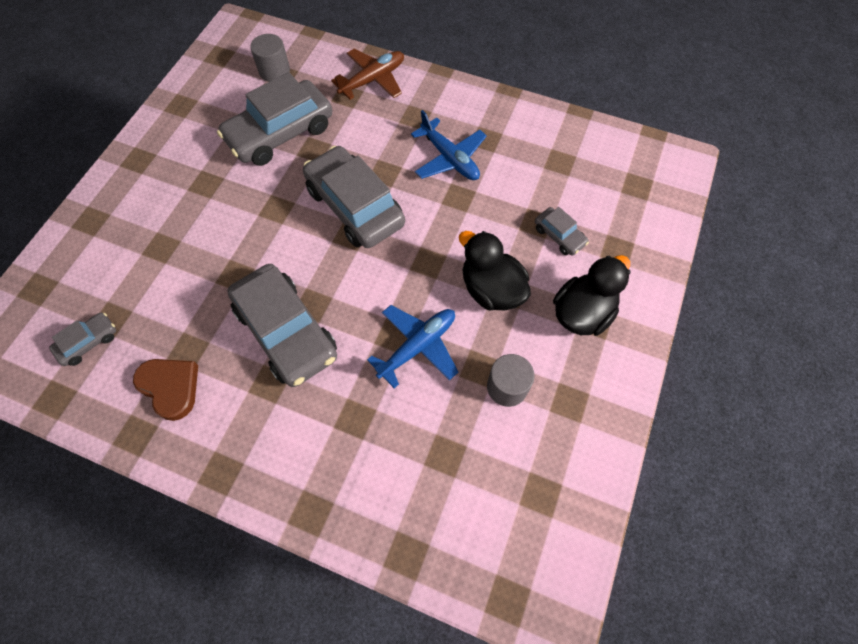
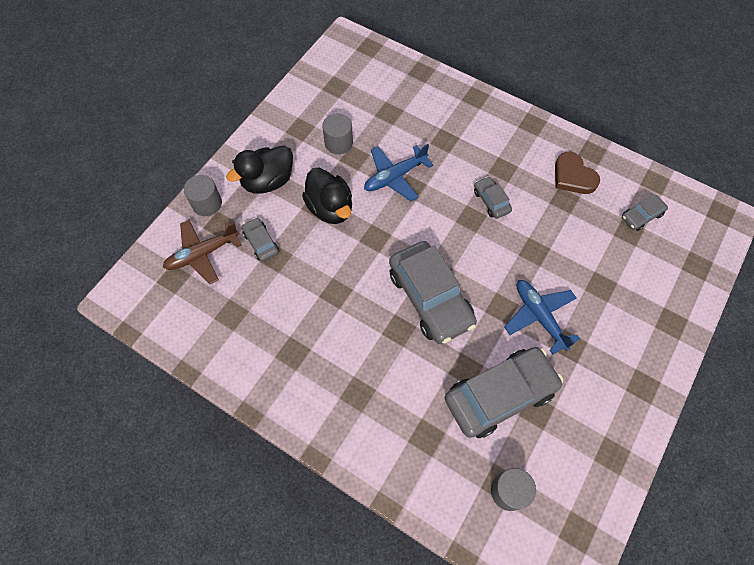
camera: 170 degrees left, 0 degrees up
grey car [227,264,337,387] -> grey car [474,176,512,219], size x0.47
brown plane [331,48,404,100] -> brown plane moved to [163,220,242,284]
blue plane [411,110,487,180] -> blue plane moved to [504,280,580,354]
none -> grey cylinder [184,175,222,216]

